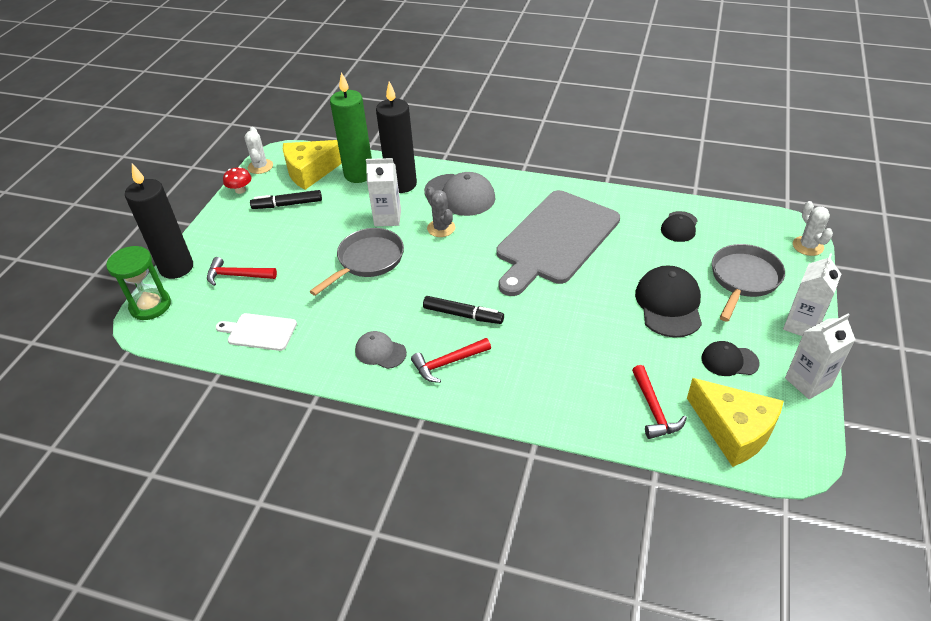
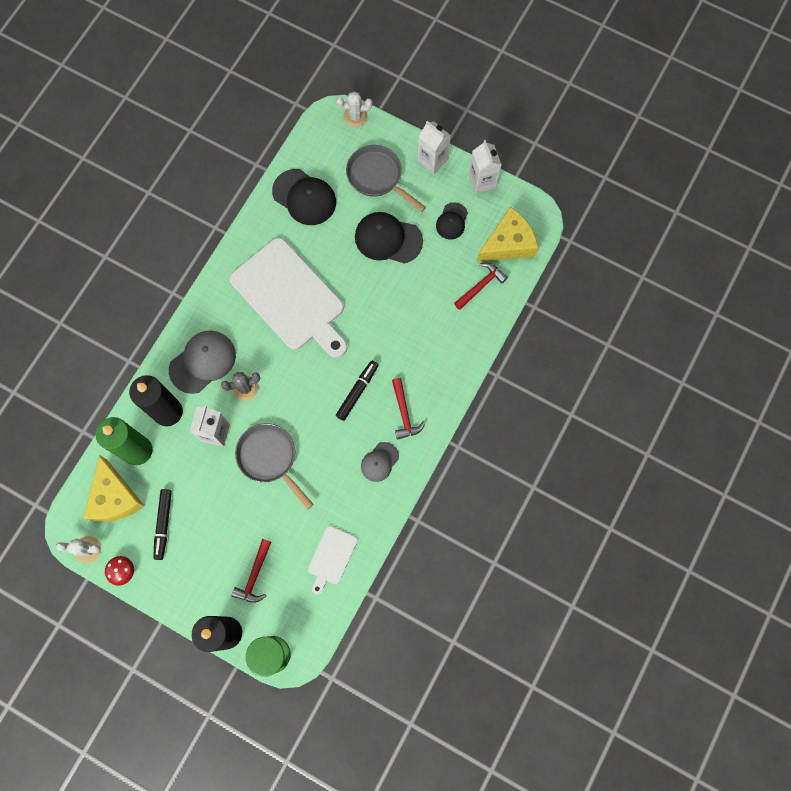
camera: 80 degrees left, 30 degrees up
grey cutting board [496,190,620,296] -> white cutting board [229,238,347,358]
red hammer [632,365,687,439] -> red hammer turned 45 degrees counterclockwise [454,263,508,310]
black cap [661,211,698,242] -> black cap [272,169,336,225], size x1.72

